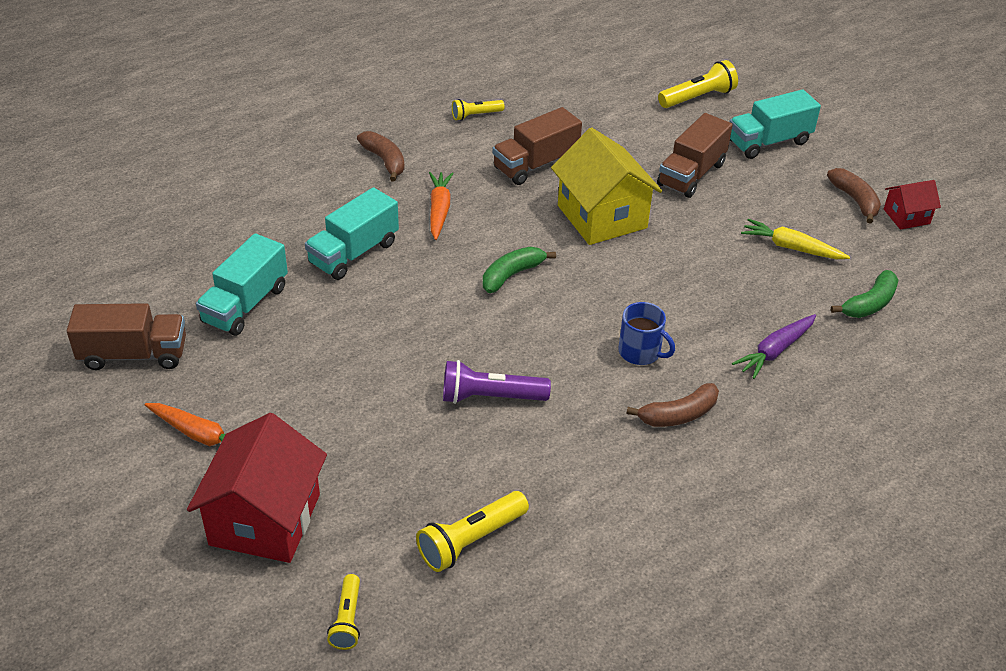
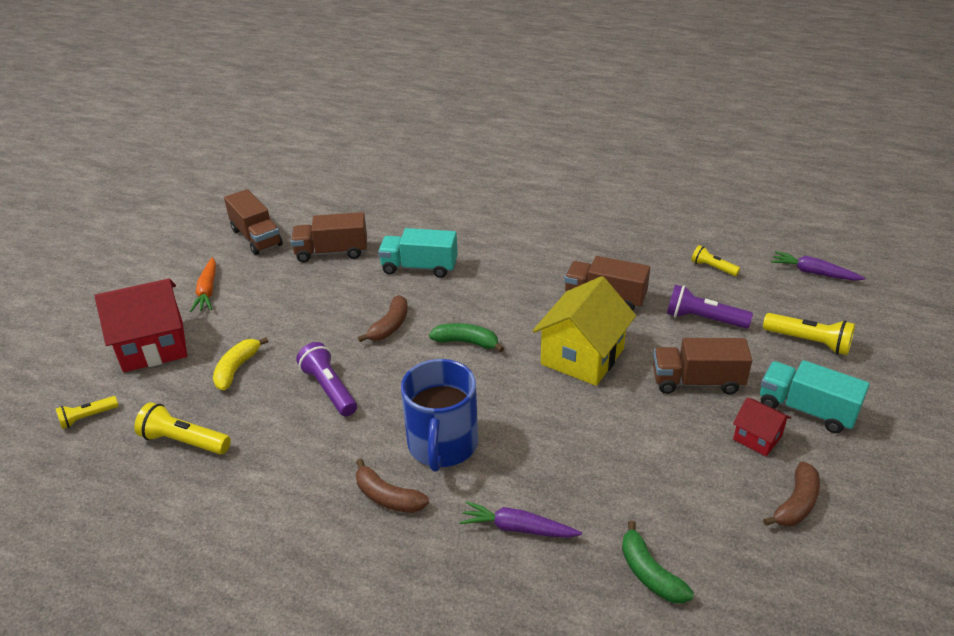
camera: 60 degrees right, 5 degrees down
turquoise truck [196,233,288,336] -> brown truck [291,212,367,263]
brown banana [357,131,405,182] -> brown banana moved to [358,295,408,342]
orange carrot [429,172,454,240] -> none
yellow flashlight [452,99,505,121] -> yellow flashlight moved to [691,245,740,276]
blue mug [618,302,675,365] -> blue mug [401,359,478,472], size x1.83
yellow carrot [741,219,850,259] -> none
green banana [831,270,898,318] -> green banana turned 45 degrees clockwise [622,520,694,604]
red house [884,180,941,230] -> red house moved to [733,398,791,456]
none -> yellow banana [213,337,268,390]
none -> purple flashlight [667,284,753,329]
none -> purple carrot [771,251,865,281]

